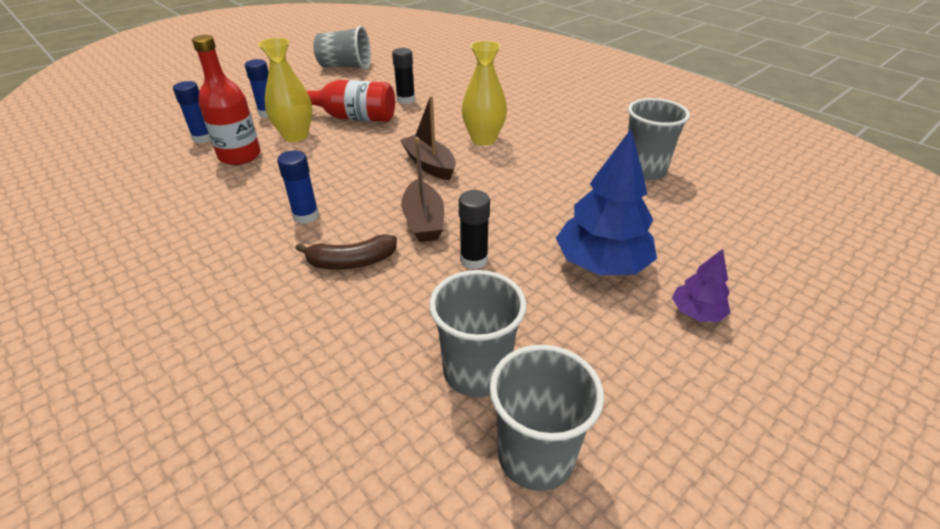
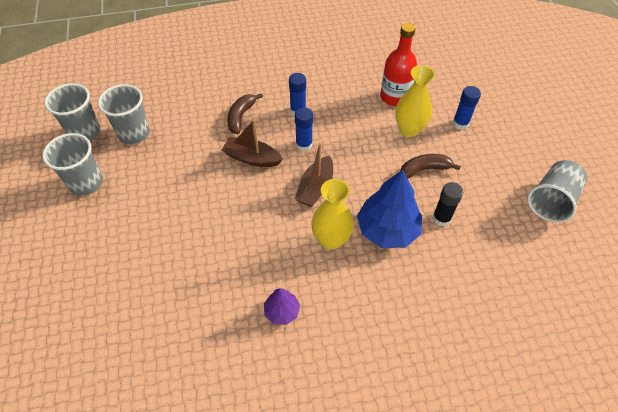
camera: 120 degrees right, 15 degrees up
blue glue stick [173,81,211,143] -> blue glue stick moved to [295,107,313,151]
red bottle [307,80,395,122] -> brown banana [400,154,461,179]
brown boat [400,96,456,180] -> brown boat turned 120 degrees clockwise [295,143,333,207]
black glue stick [459,190,490,269] -> none
blue tree [556,129,657,275] -> blue tree moved to [357,170,422,248]
grey cup [628,98,690,181] -> grey cup moved to [42,133,103,196]
purple tree [672,249,730,322] -> purple tree moved to [264,288,300,325]

